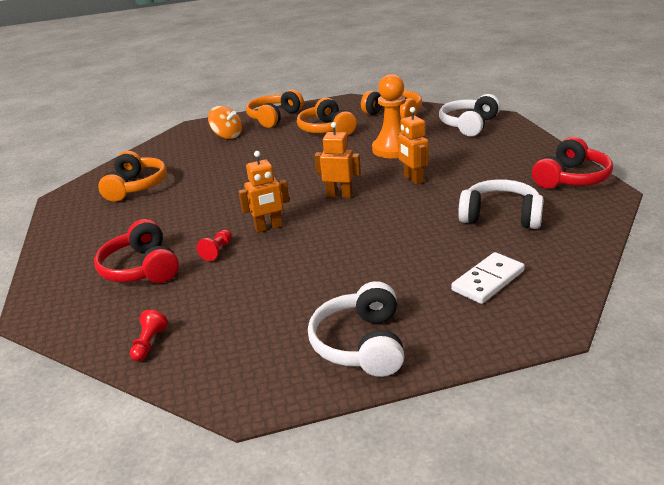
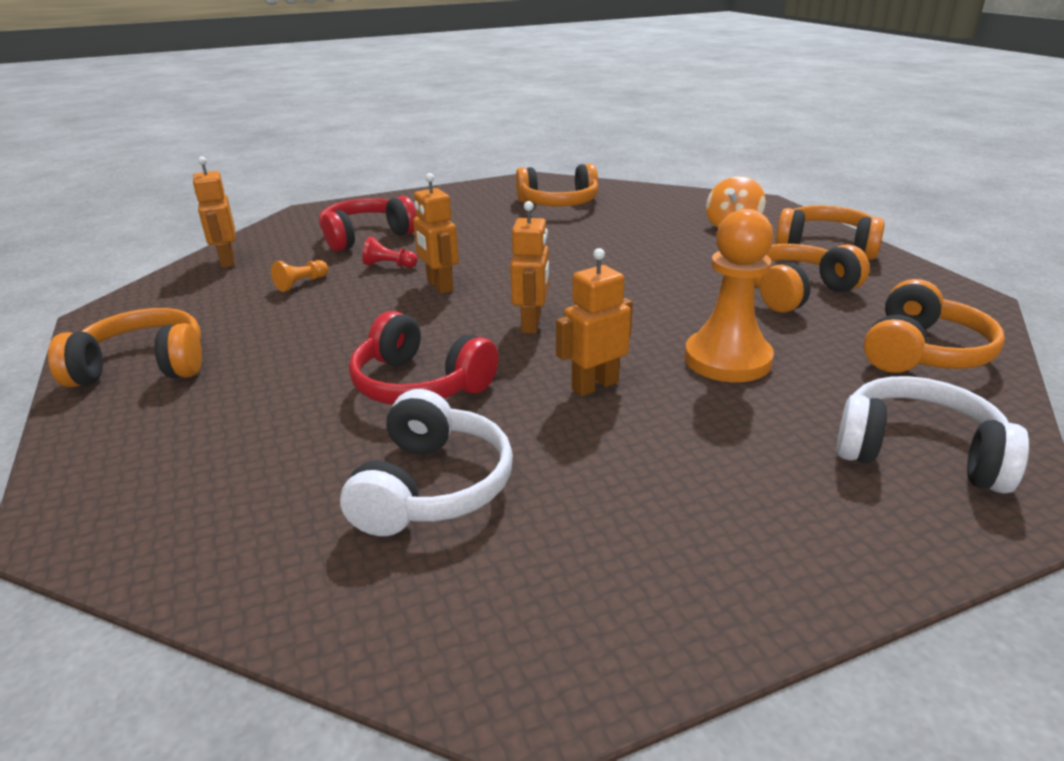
camera: 80 degrees right, 0 degrees up
red pawn [130,310,168,361] -> orange robot [193,157,236,268]
white headphones [308,281,404,377] -> orange headphones [48,308,202,387]
white domino [451,252,525,304] -> none
red headphones [532,137,613,189] -> red headphones moved to [349,311,498,405]
none -> orange pawn [271,260,328,292]

